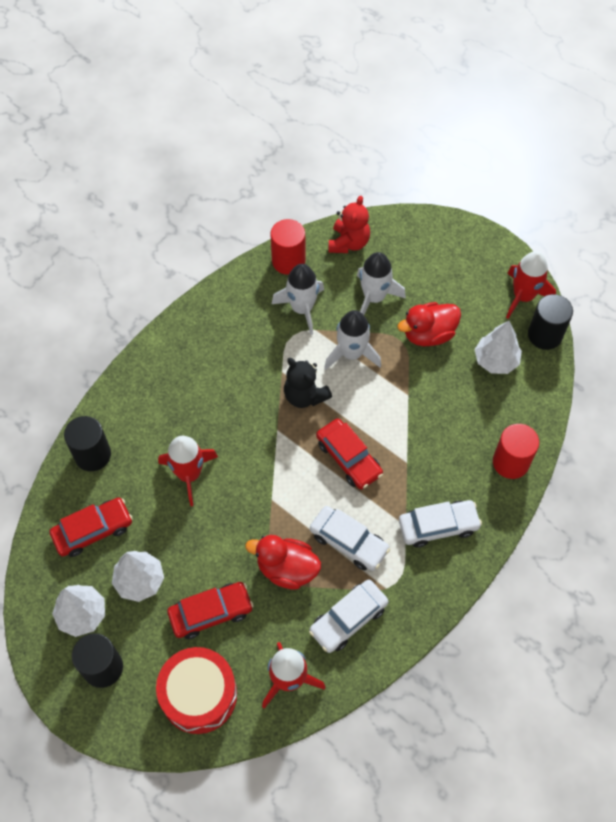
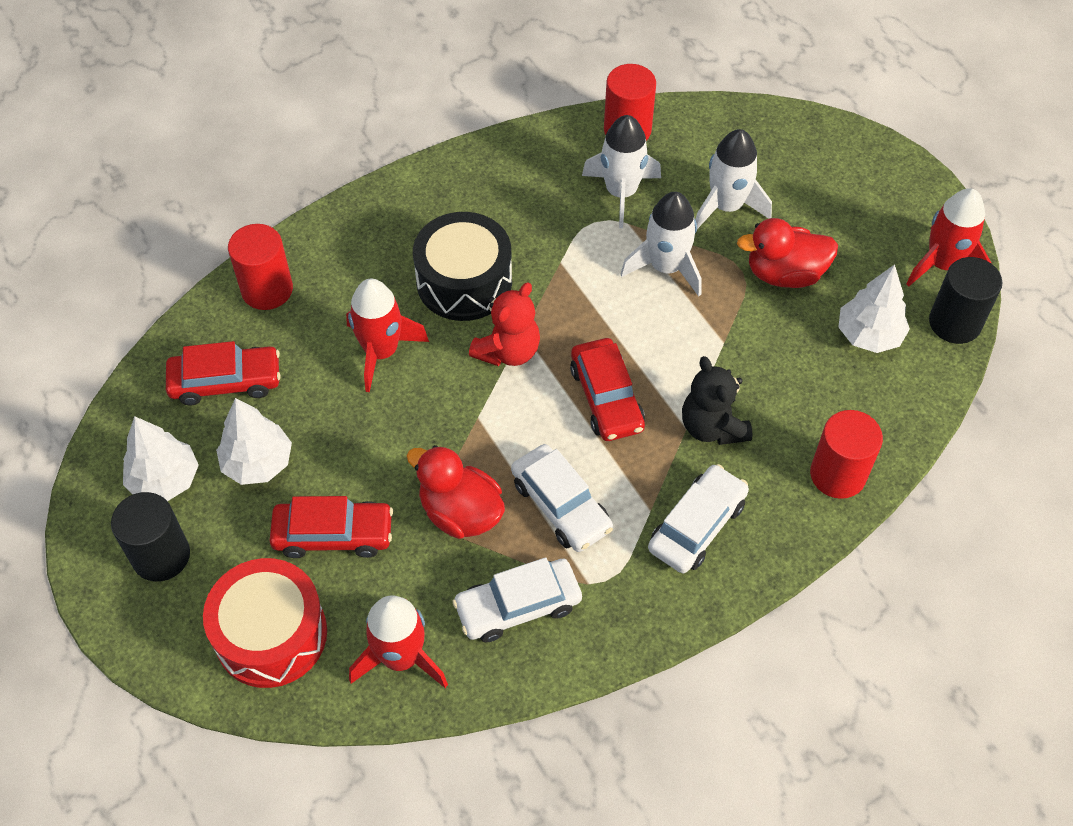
camera: 20 degrees right, 5 degrees down
black cylinder [64,416,111,471] -> red cylinder [228,224,293,310]
black teddy bear [284,358,332,408] -> black teddy bear moved to [682,356,753,445]
red teddy bear [329,196,370,253] -> red teddy bear moved to [469,282,540,366]
white car [399,500,482,548] -> white car turned 60 degrees counterclockwise [648,464,749,573]
none -> black drum [413,212,512,321]

